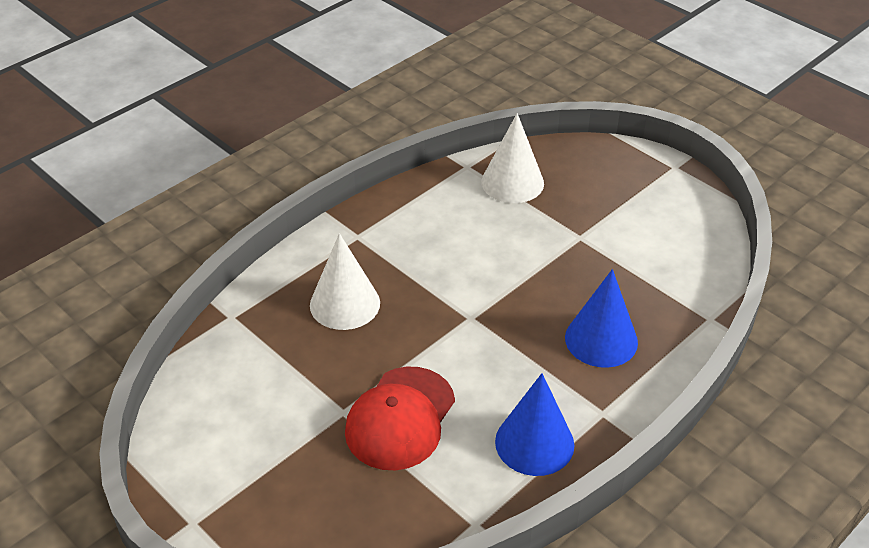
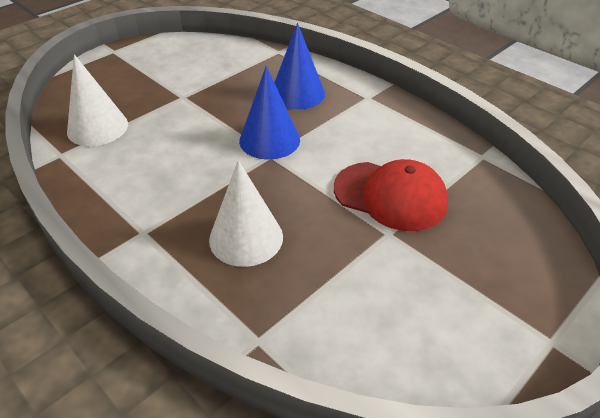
camera: 90 degrees left, 0 degrees up
blue cone [495,373,575,476] -> blue cone moved to [239,66,300,160]

